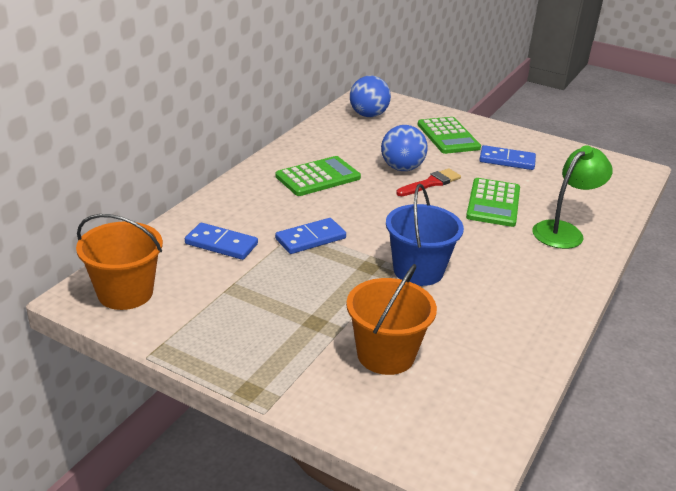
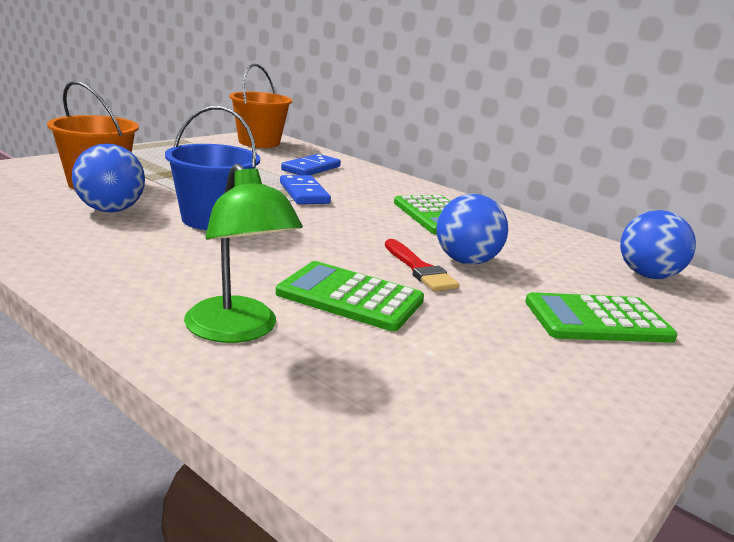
camera: 100 degrees right, 10 degrees down
blue domino [479,145,536,170] -> none
none -> blue ball [72,143,145,212]

